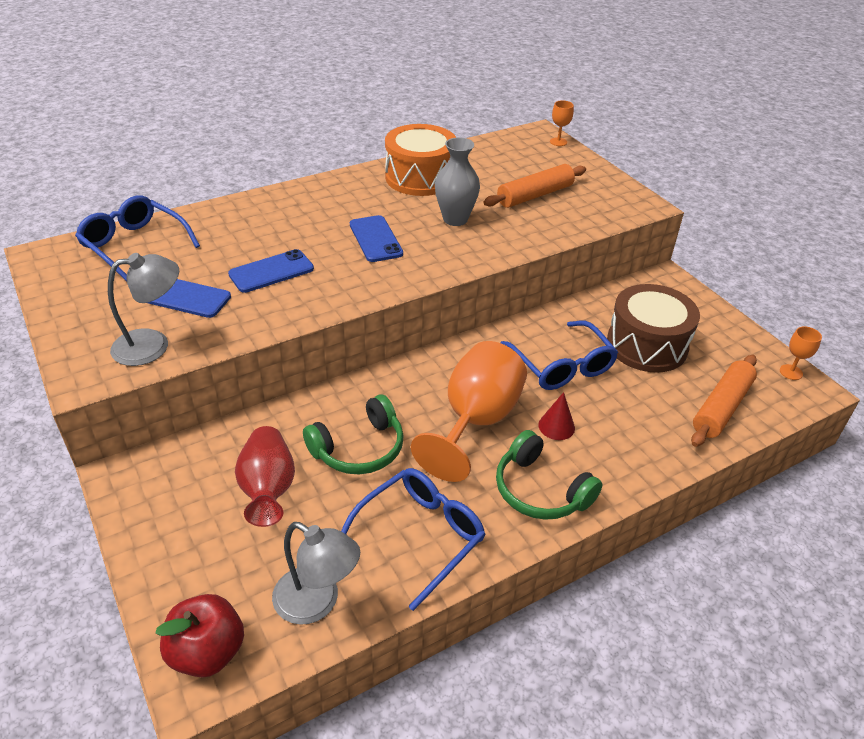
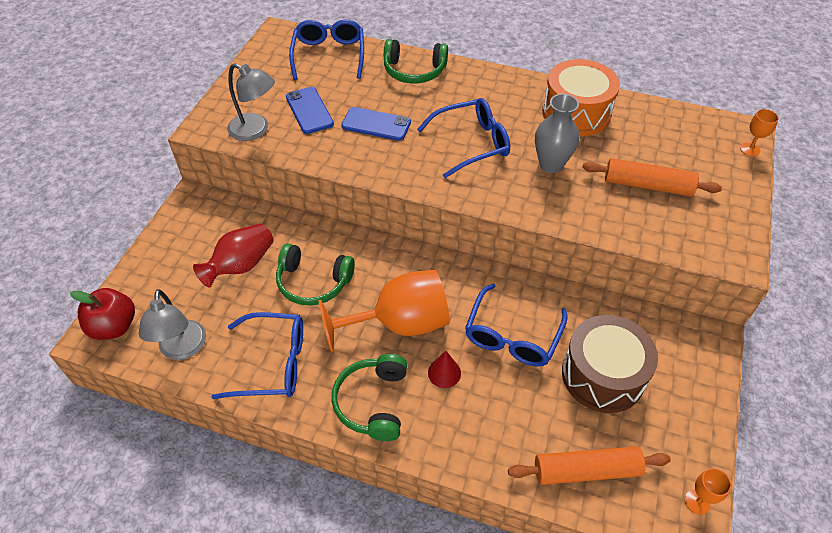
camera: 50 degrees right, 10 degrees up
blue phone [350,215,403,262] -> blue glasses [417,98,510,178]
none -> green headphones [384,39,448,83]

